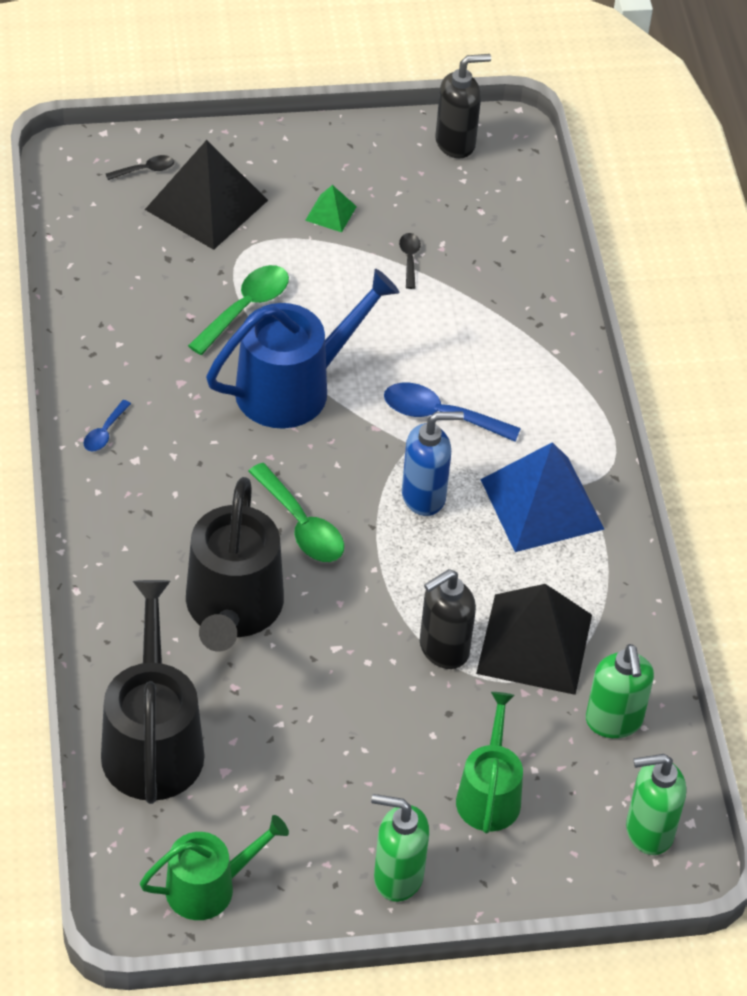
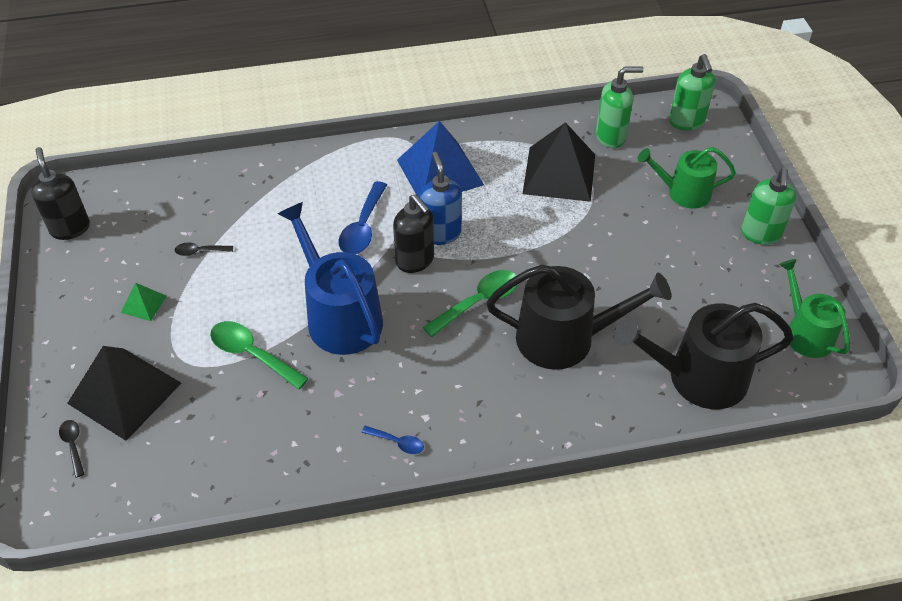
camera: 90 degrees left, 0 degrees up
black soap dispenser [420,569,476,669] -> black soap dispenser moved to [393,194,434,273]

